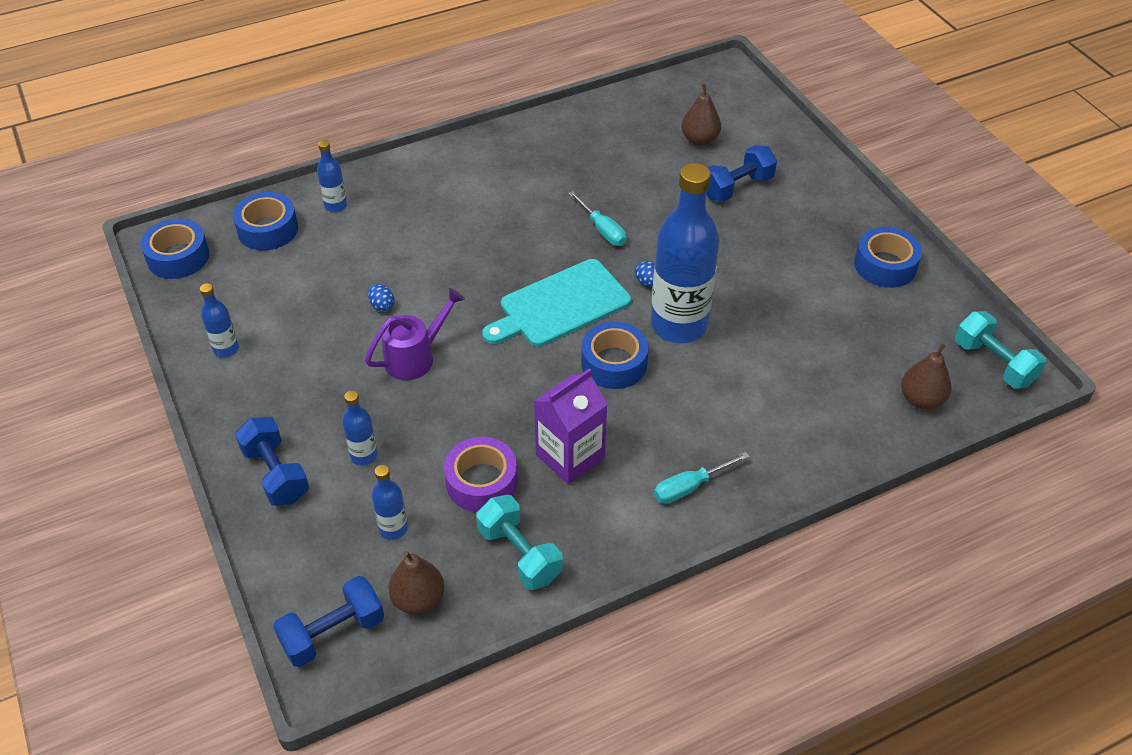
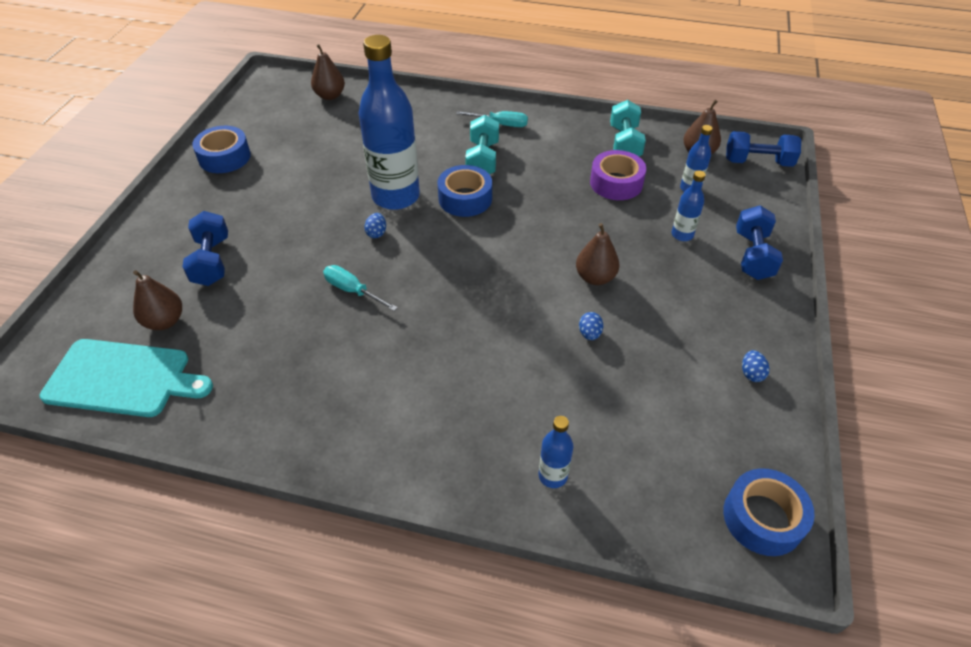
camera: 140 degrees left, 0 degrees up
blue bottle [200,283,239,358] -> blue egg [742,350,769,382]
blue tape [233,192,298,251] -> none
purple watering can [365,288,465,380] -> brown pear [576,223,619,285]
turquoise cutting board [482,259,631,347] -> turquoise cutting board moved to [40,339,213,417]
purple carton [534,368,608,484] -> none
turquoise screwdriver [568,191,627,246] -> turquoise screwdriver turned 60 degrees counterclockwise [323,265,398,311]
blue dumbbell [706,145,777,202] -> blue dumbbell turned 75 degrees clockwise [182,211,228,286]
turquoise dumbbell [955,311,1047,389] -> turquoise dumbbell moved to [465,115,499,174]

